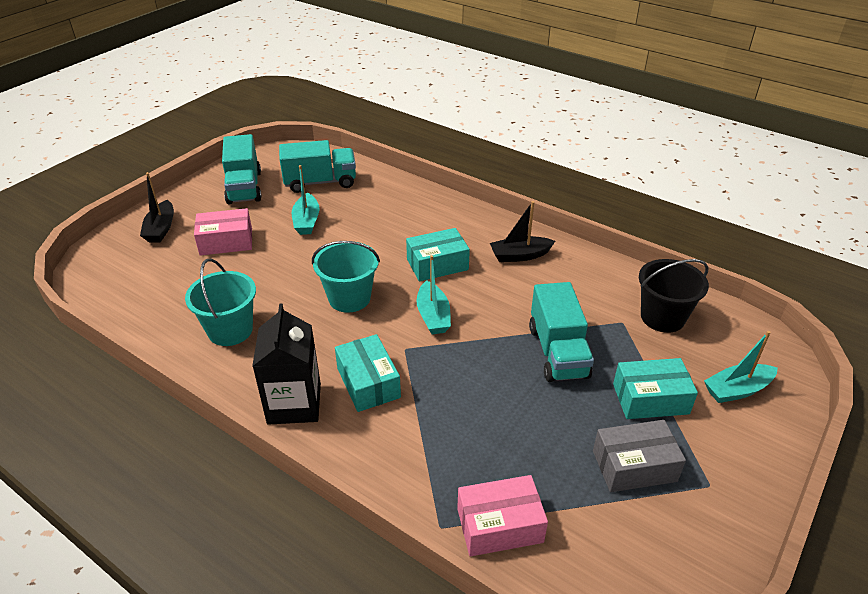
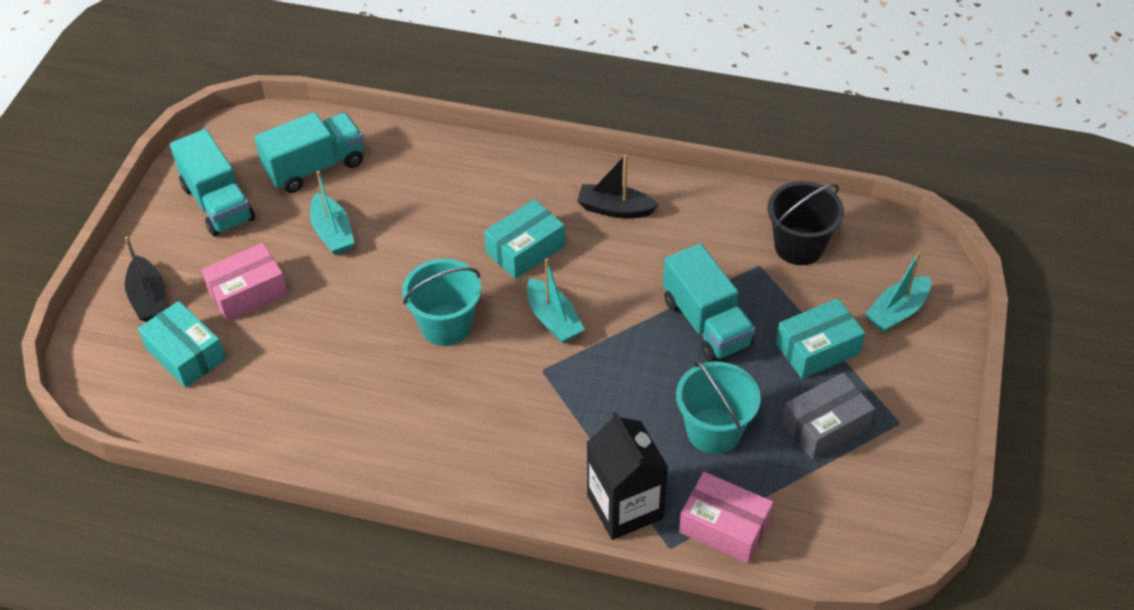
camera: 20 degrees left, 10 degrees up
turquoise bucket [185,259,256,346] -> turquoise bucket moved to [676,359,761,454]
black carton [252,303,321,425] -> black carton moved to [587,411,668,540]
turquoise box [335,334,401,412] -> turquoise box moved to [138,301,226,388]
pink box [457,475,548,556] -> pink box turned 60 degrees clockwise [679,472,773,563]
black boat [490,201,555,262] -> black boat turned 45 degrees clockwise [577,154,659,218]

